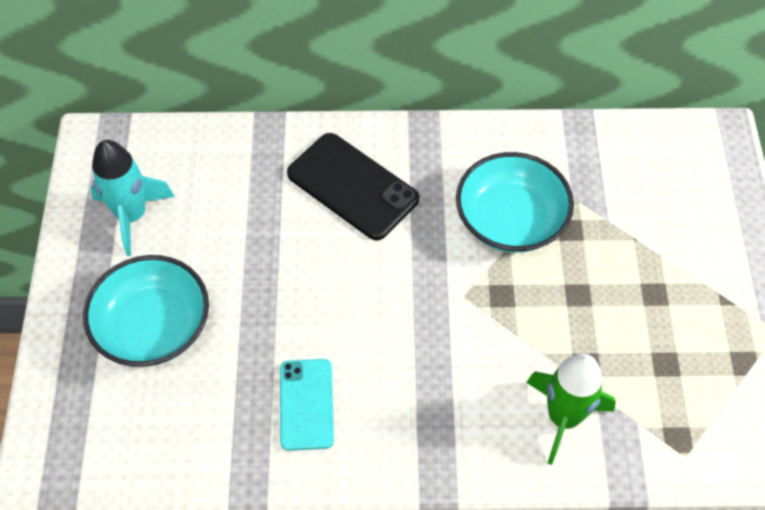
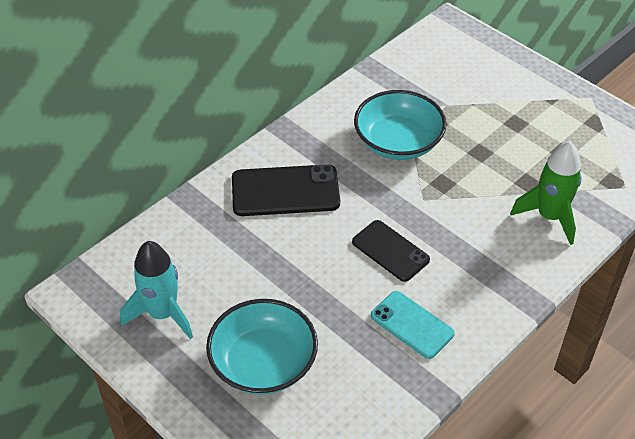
camera: 45 degrees left, 10 degrees down
none -> black phone [352,220,430,282]

